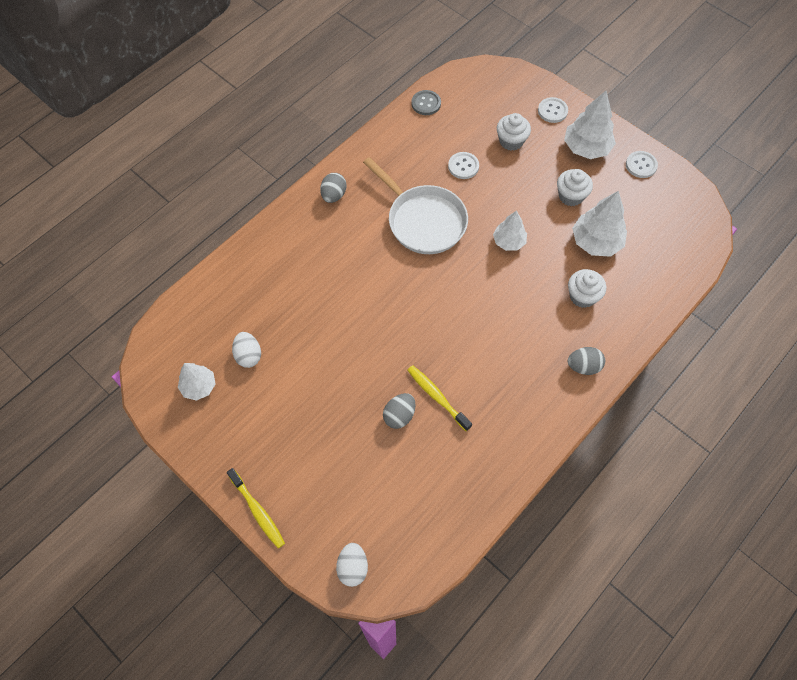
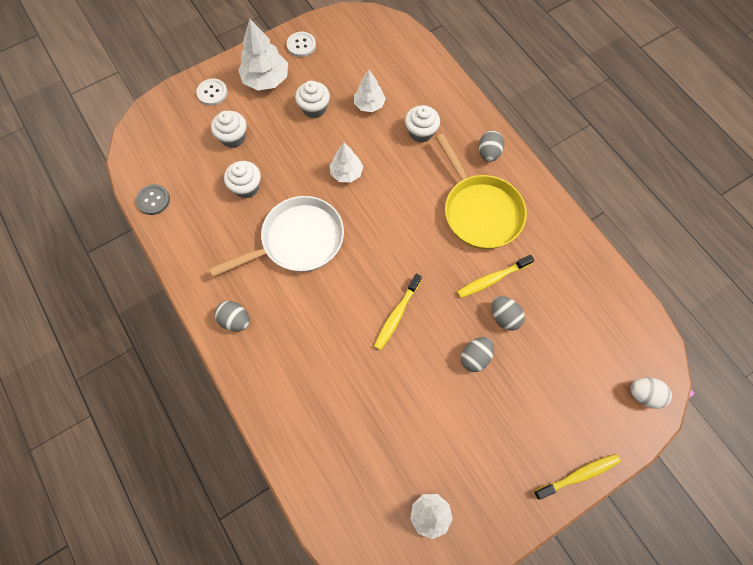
camera: 75 degrees left, 5 degrees up
white egg [232,332,261,368] -> none
white button [448,152,479,179] -> white cupcake [224,161,261,198]
white tree [572,191,627,257] -> white tree [354,70,386,112], size x0.63
none -> yellow toothbrush [374,274,422,350]
none -> yellow pan [436,134,527,249]
none -> grey egg [461,337,494,372]

